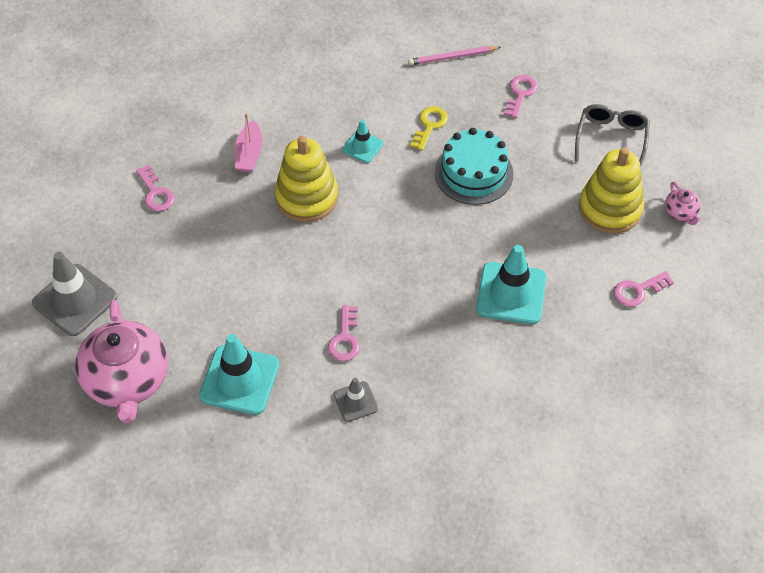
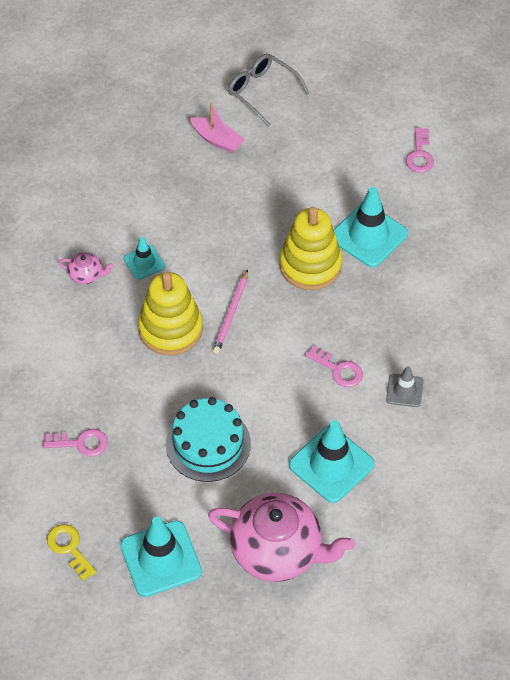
camera: 60 degrees left, 0 degrees up
grey traffic cone [32,252,117,336] -> turquoise traffic cone [120,517,202,597]
pink boat [235,113,263,172] -> pink boat moved to [190,103,246,153]
pink pencil [408,46,501,65] -> pink pencil moved to [213,270,248,354]
yellow key [410,106,448,151] -> yellow key moved to [47,524,97,581]
turquoise cake [435,128,513,205] -> turquoise cake moved to [166,397,251,482]
pink key [504,75,538,118] -> none
yellow stacking toy [579,147,644,234] -> yellow stacking toy moved to [279,207,342,290]
pink teapot [665,182,701,225] -> pink teapot moved to [58,252,114,284]

